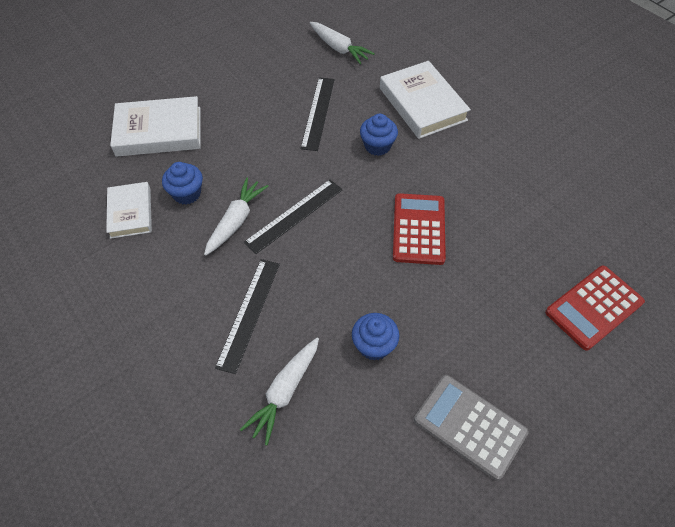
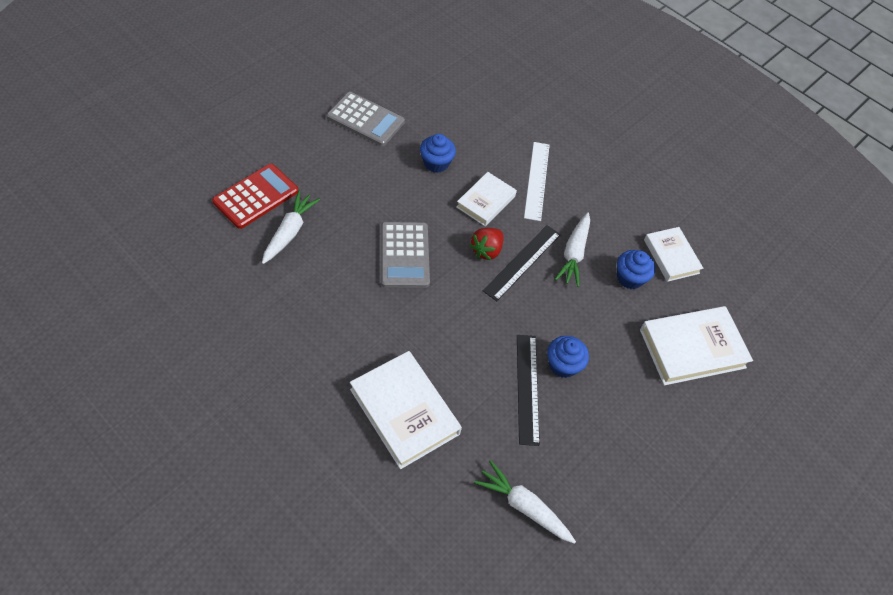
camera: 165 degrees right, 0 degrees up
black ruler [215,259,280,374] -> white ruler [524,142,550,221]
white carrot [240,338,319,446] -> white carrot moved to [262,191,320,264]
blue cupcake [360,114,398,156] -> blue cupcake moved to [547,336,589,378]
red calculator [393,193,446,265] -> grey calculator [381,222,430,288]
none -> white book [456,172,517,226]
none -> red strawberry [470,228,504,260]

